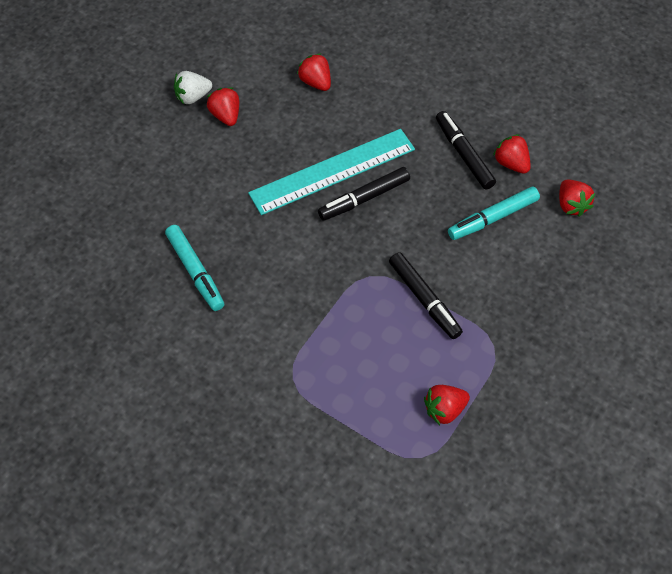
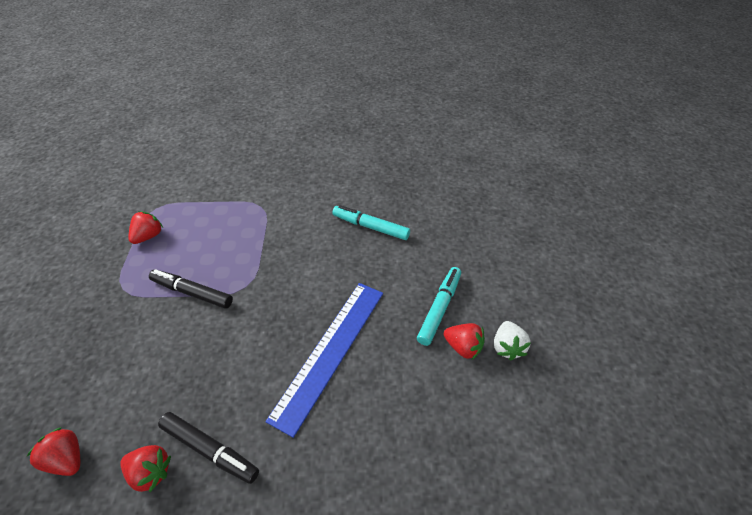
camera: 145 degrees right, 10 degrees down
white strawberry [174,71,212,104] -> white strawberry turned 150 degrees clockwise [494,321,531,361]
turquoise ruler [248,129,415,215] -> blue ruler [266,283,383,438]
red strawberry [297,53,331,91] -> none
black marker [318,167,410,221] -> none
turquoise marker [448,187,540,240] -> turquoise marker moved to [417,267,461,346]

